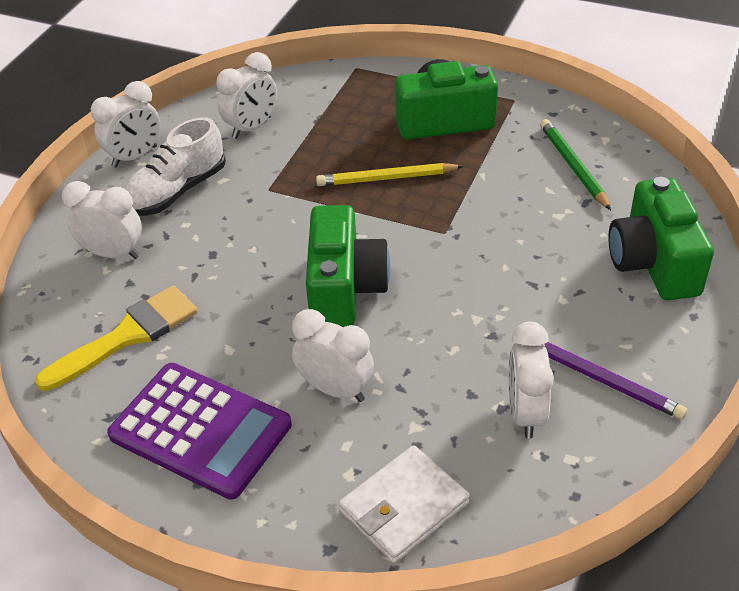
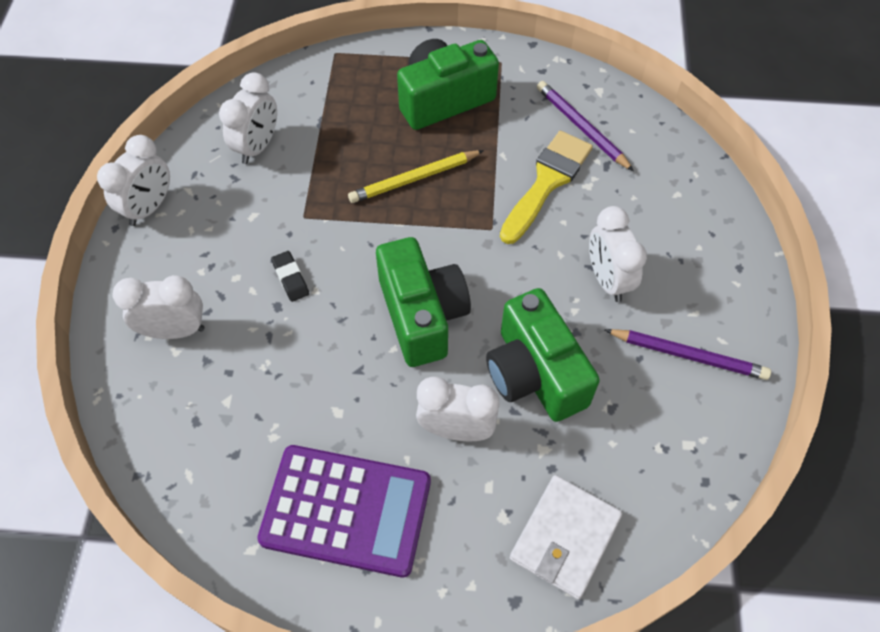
camera: 20 degrees left, 15 degrees up
yellow brush [35,286,198,391] -> yellow brush moved to [500,131,593,244]
white shoe [124,117,226,216] -> none
white clock [509,321,554,439] -> white clock moved to [589,206,647,302]
green pencil [540,119,611,210] -> purple pencil [537,81,634,171]
green camera [608,177,714,300] -> green camera moved to [486,288,600,422]
none -> black eraser [271,251,309,302]

